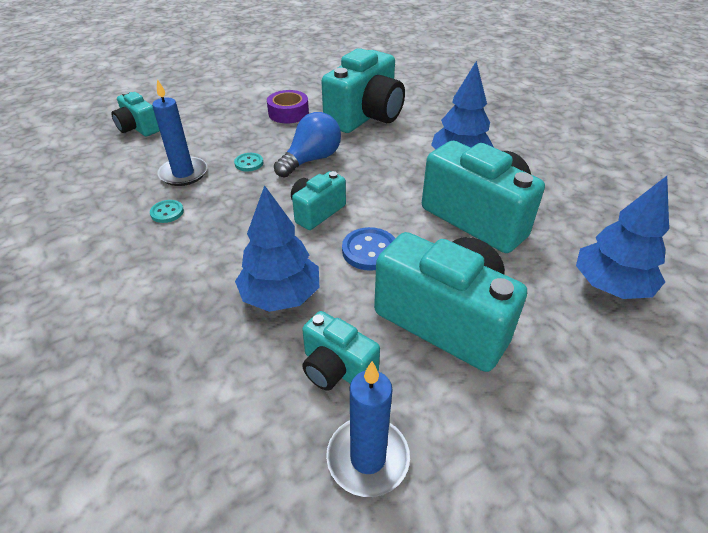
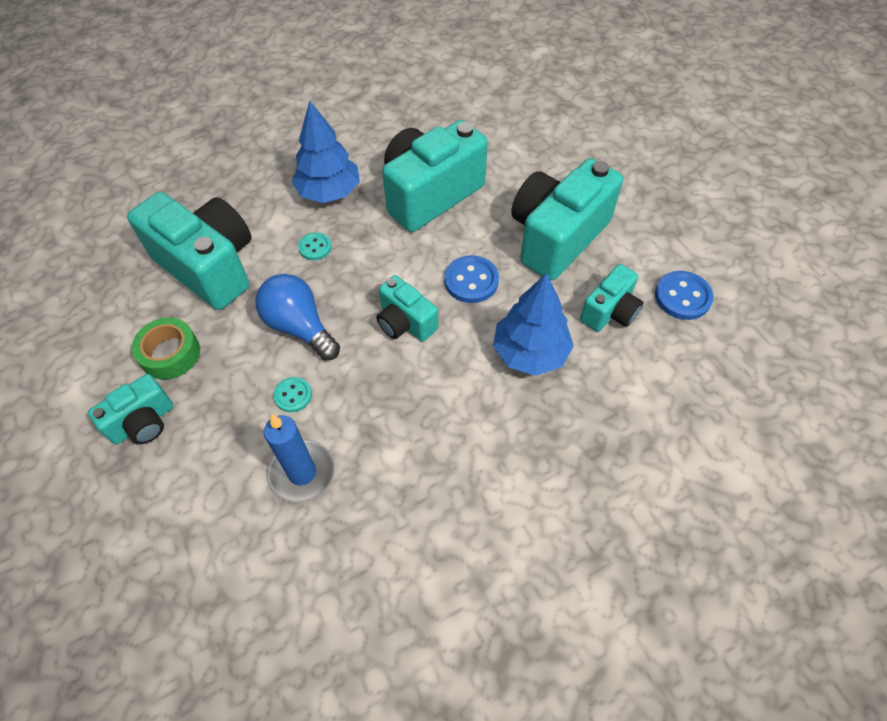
camera: 85 degrees left, 15 degrees up
turquoise camera [111,91,160,136] -> turquoise camera moved to [88,374,173,445]
turquoise button [150,200,184,223] -> turquoise button moved to [298,232,331,260]
purple tape [267,90,309,123] -> green tape [132,317,200,380]
blue candle [326,361,410,497] -> blue button [655,271,714,320]
blue tree [576,176,669,299] -> none

